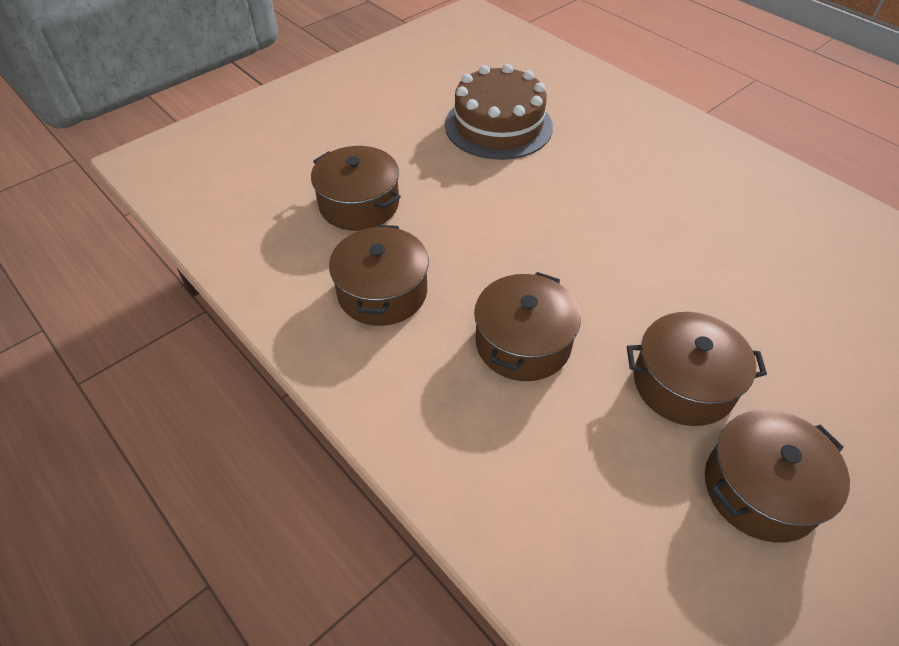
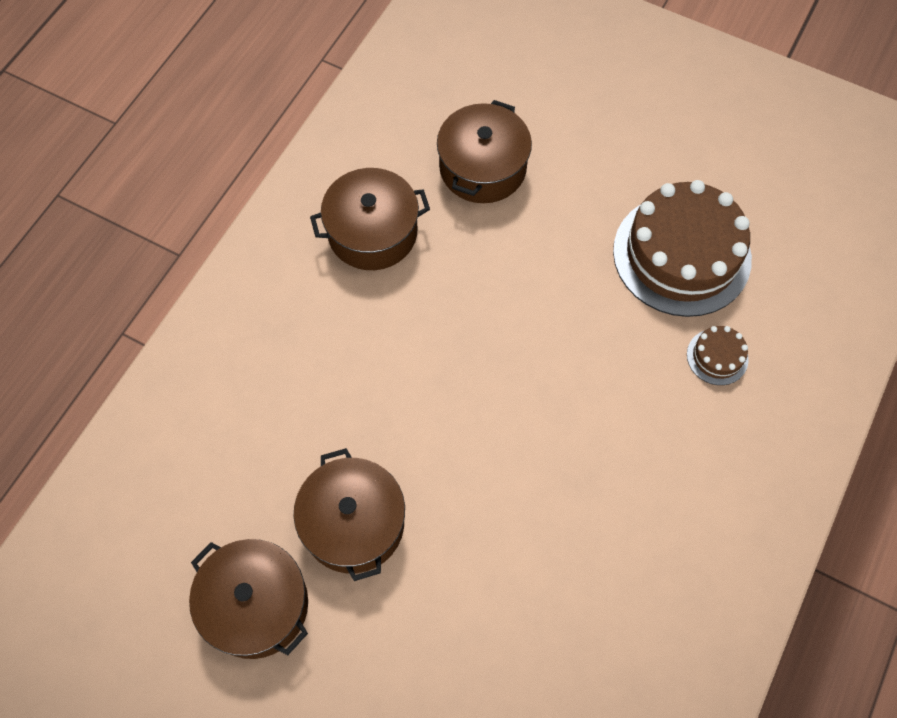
camera: 70 degrees right, 15 degrees up
brown pot [474,272,581,381] -> none
none -> brown cake [687,326,749,385]

